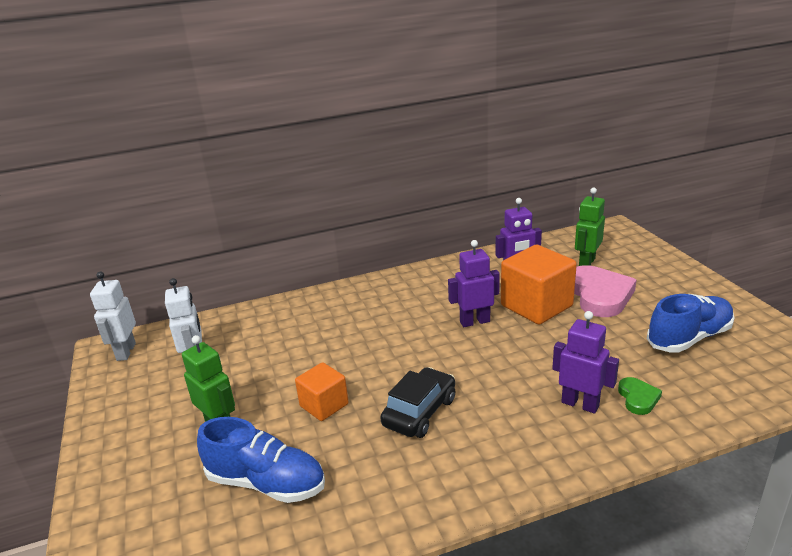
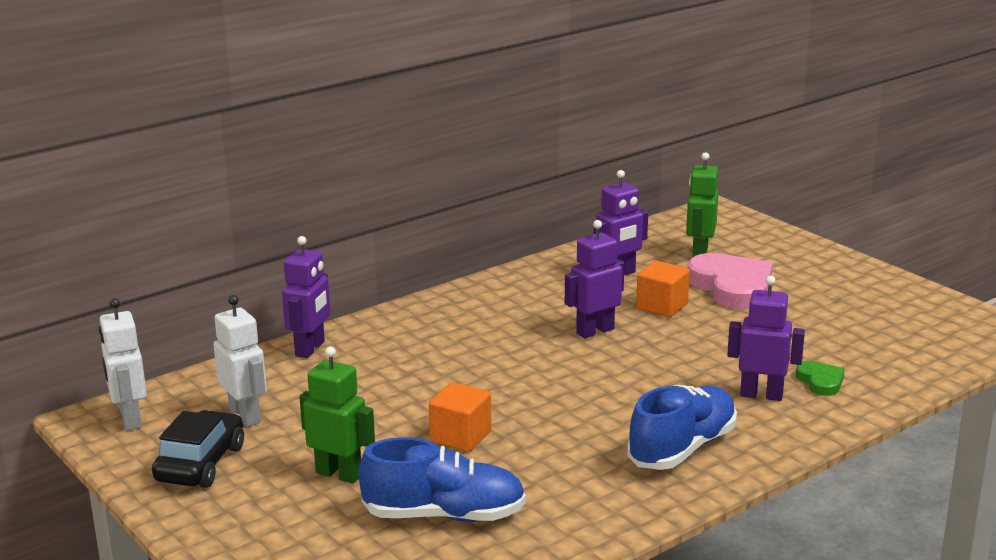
camera: 20 degrees left, 5 degrees down
black car [380,367,455,438] -> black car moved to [152,410,244,488]
orange cube [501,245,577,324] -> orange cube [636,261,690,317], size x0.58
blue shoe [647,294,735,353] -> blue shoe moved to [627,385,737,470]
none -> purple robot [282,236,330,358]

